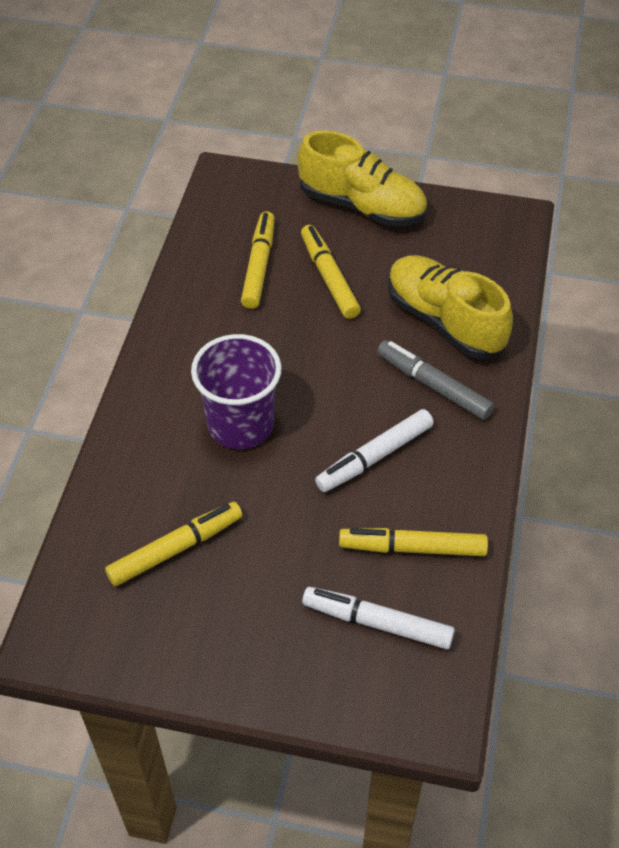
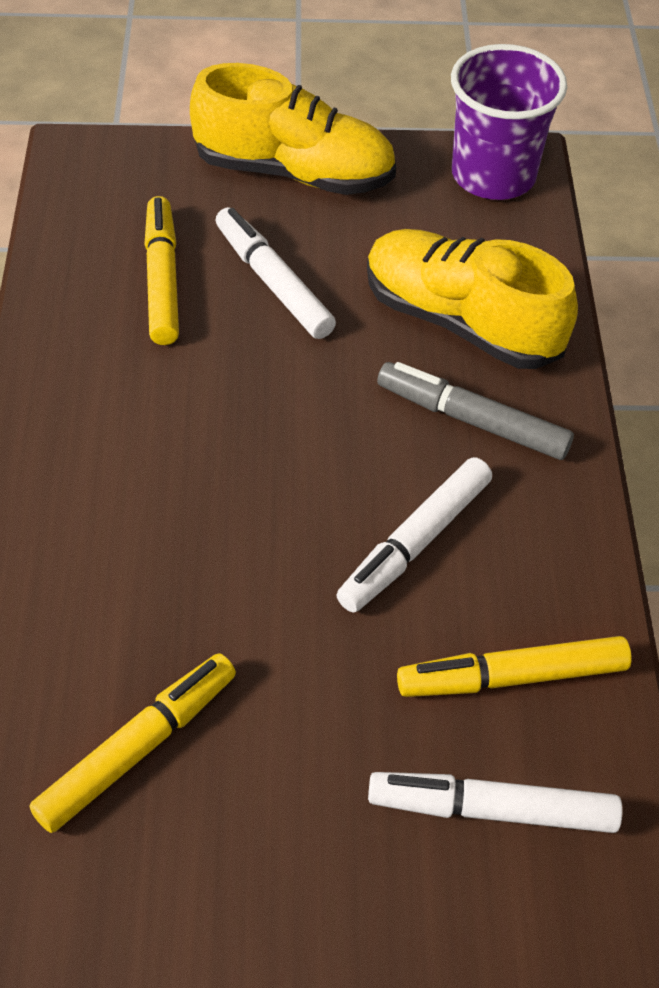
camera: 15 degrees left, 0 degrees up
purple cup [191,334,282,449] -> purple cup moved to [451,44,567,200]
yellow marker [301,225,361,319] -> white marker [216,207,336,339]

